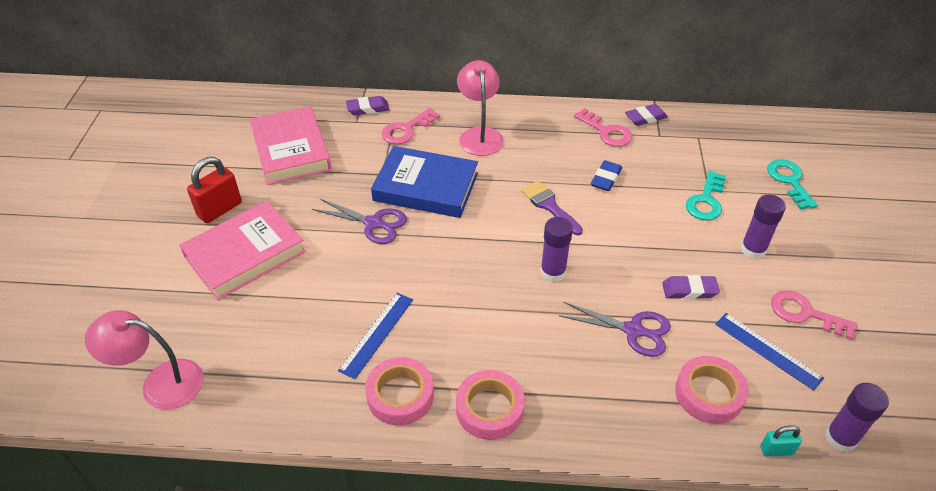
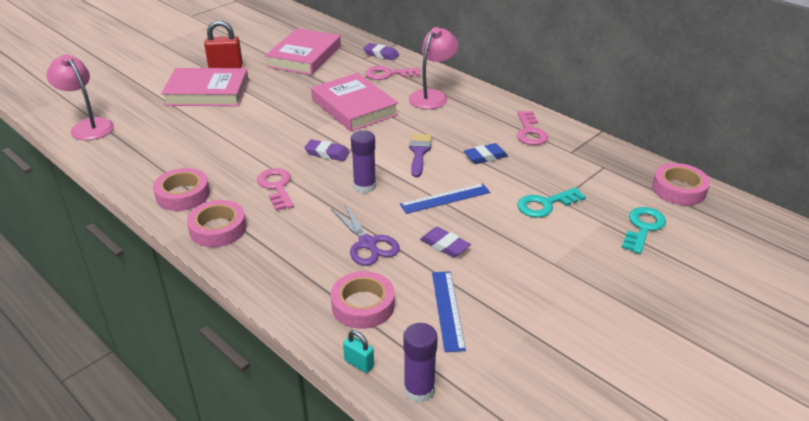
camera: 40 degrees right, 10 degrees down
purple scissors [312,198,407,244] -> none
blue ruler [338,293,413,379] -> blue ruler moved to [400,183,490,214]
blue book [371,146,478,218] -> pink book [311,73,399,131]
purple eraser [625,104,668,126] -> purple eraser moved to [304,139,350,161]
purple glue stick [741,195,786,259] -> none
pink key [771,290,858,340] -> pink key moved to [257,168,294,211]
none -> pink tape [652,163,710,205]

